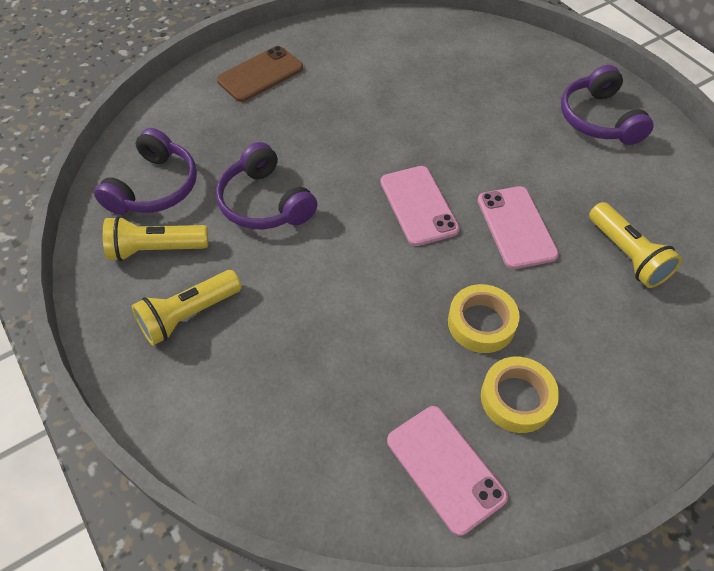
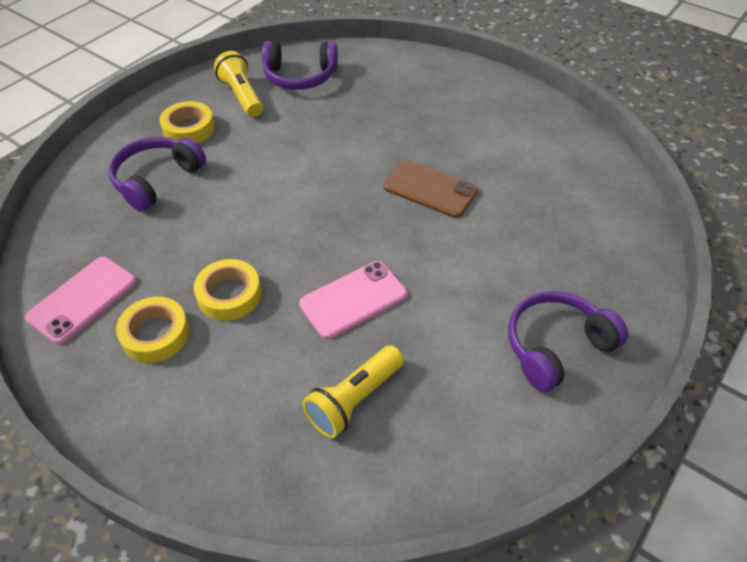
camera: 70 degrees right, 5 degrees down
yellow flashlight [132,270,242,345] -> yellow tape [159,101,215,143]
purple headphones [216,142,317,229] -> purple headphones moved to [109,137,206,212]
brown phone [217,46,303,102] -> brown phone moved to [383,160,478,218]
pink phone [381,166,460,246] -> none

